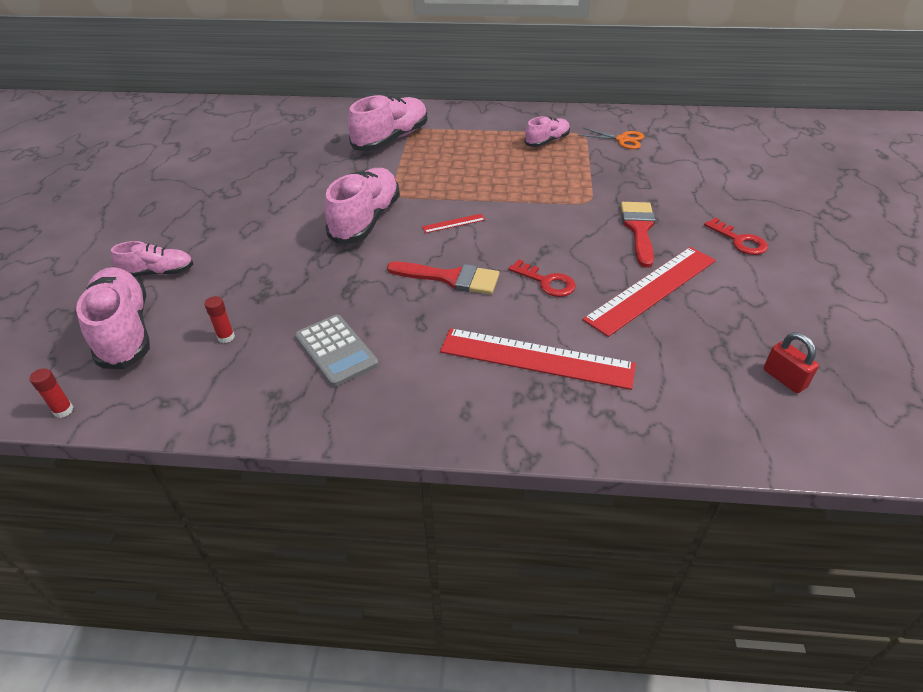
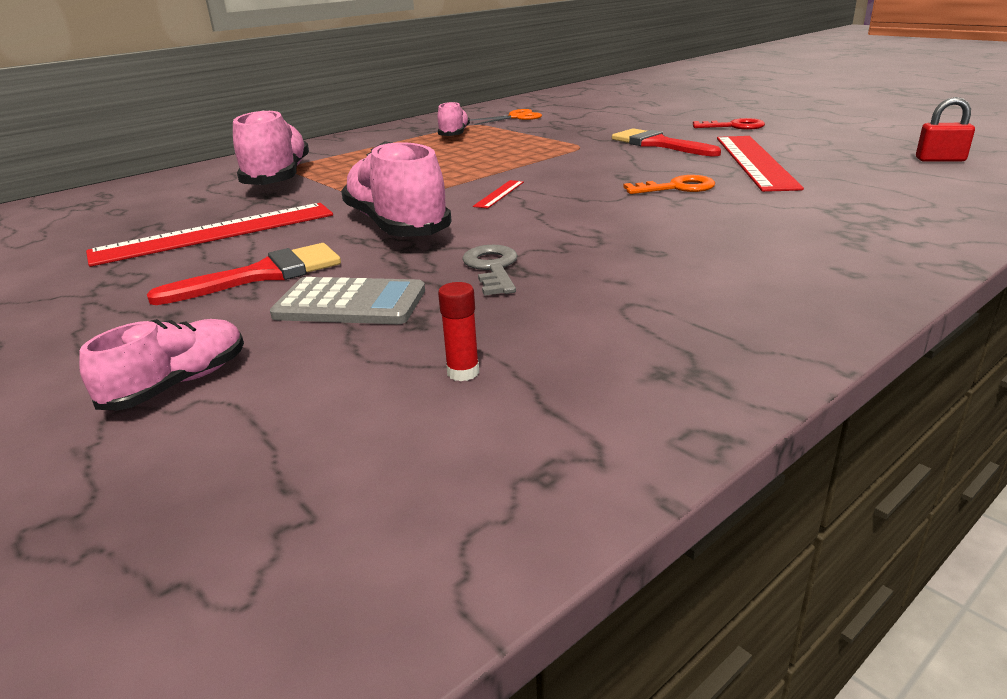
camera: 45 degrees left, 15 degrees down
red glue stick [30,368,74,418] -> none
pink shoe [76,267,150,369] -> none
grey calculator [295,315,379,387] -> grey calculator moved to [270,277,425,324]
red brush [387,262,499,294] -> red brush moved to [147,243,341,305]
red ruler [440,328,636,390] -> red ruler moved to [86,203,333,267]
red key [509,259,576,297] -> orange key [623,175,715,194]
none -> grey key [462,245,518,296]

